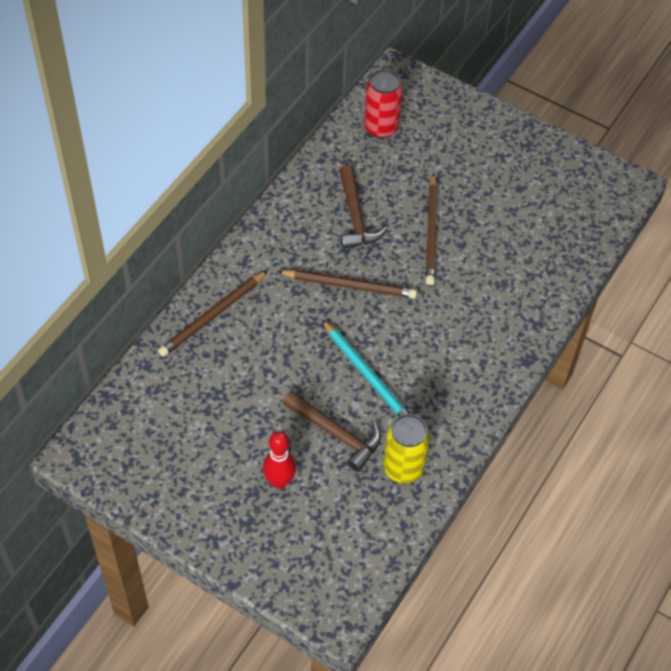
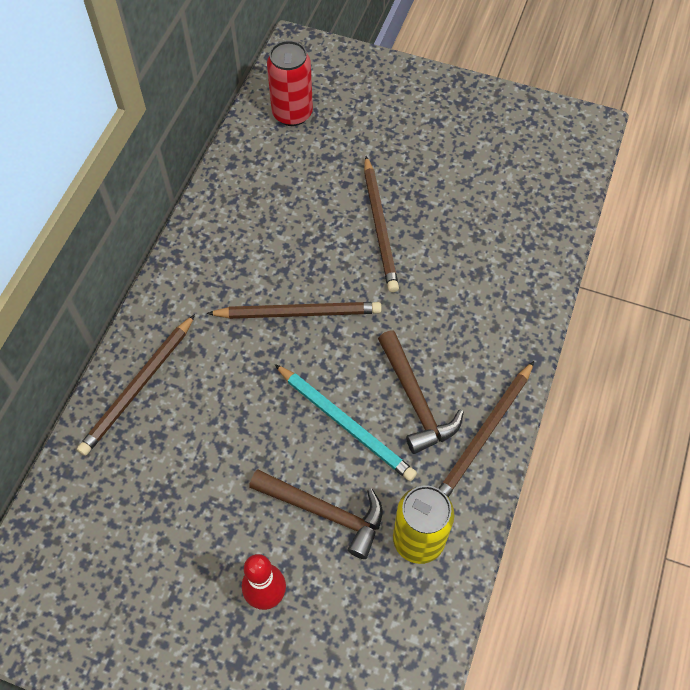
camera: 10 degrees left, 5 degrees up
brown hammer [339,165,387,249] -> brown hammer moved to [378,331,464,454]
none -> brown pencil [438,361,534,497]

